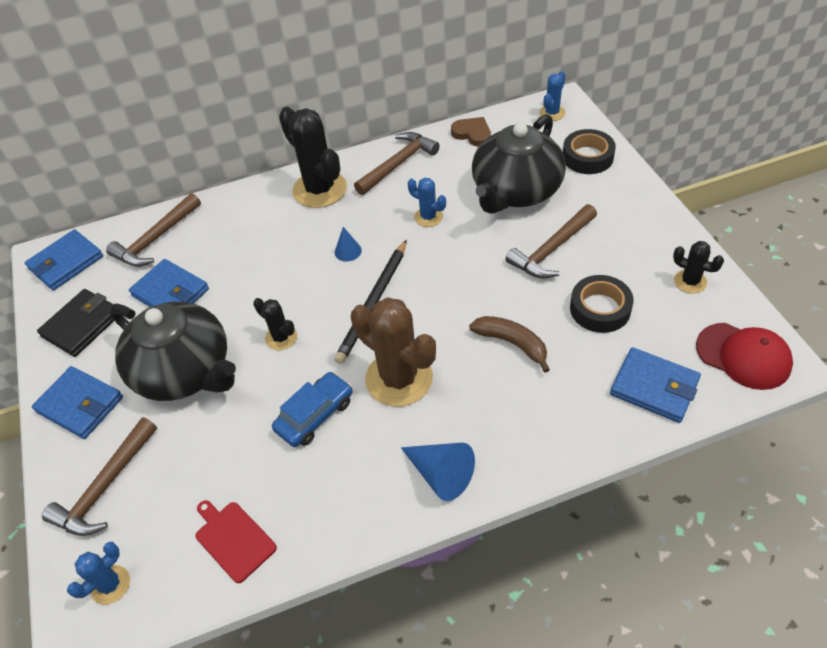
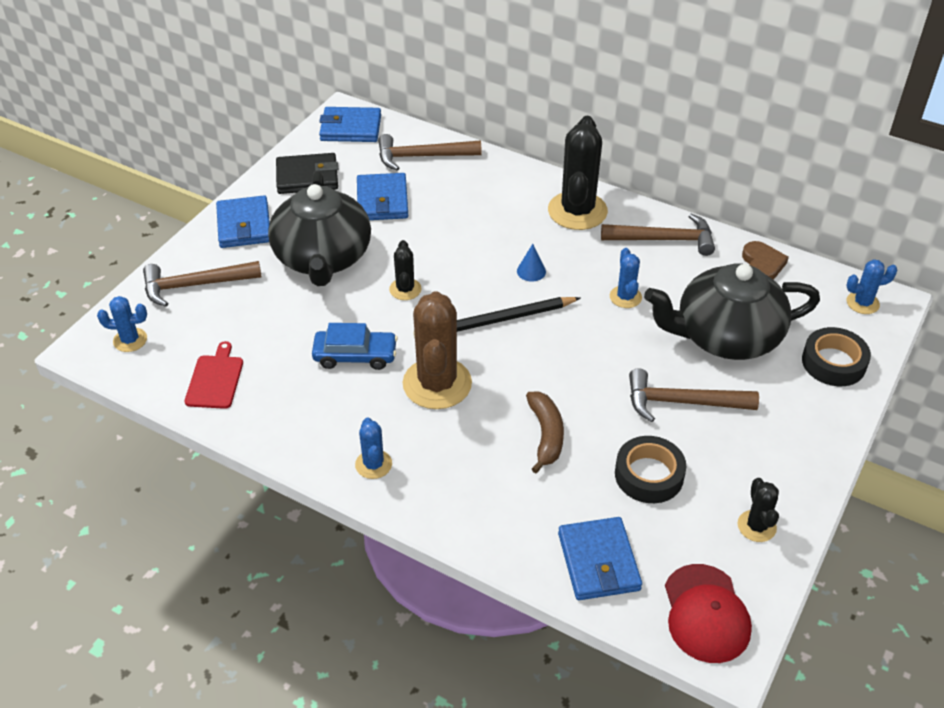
camera: 45 degrees right, 5 degrees down
blue cone [401,443,475,501] -> blue cactus [355,417,392,479]

